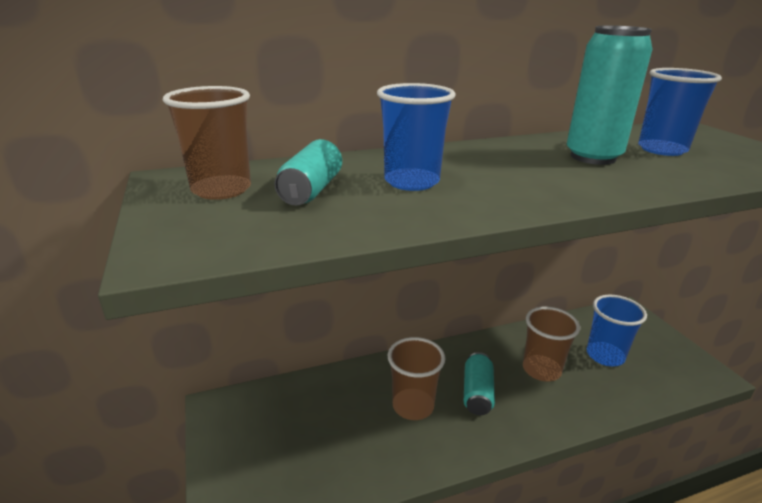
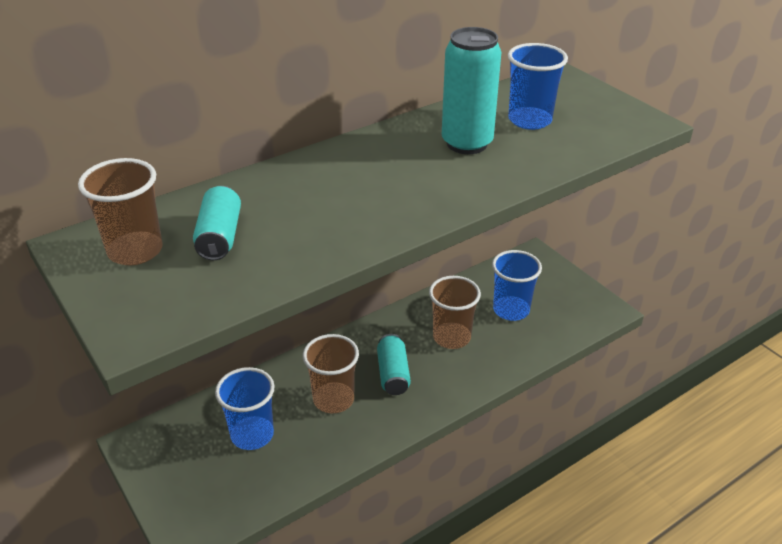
camera: 15 degrees left, 10 degrees up
blue cup [377,83,456,191] -> blue cup moved to [215,367,275,450]

